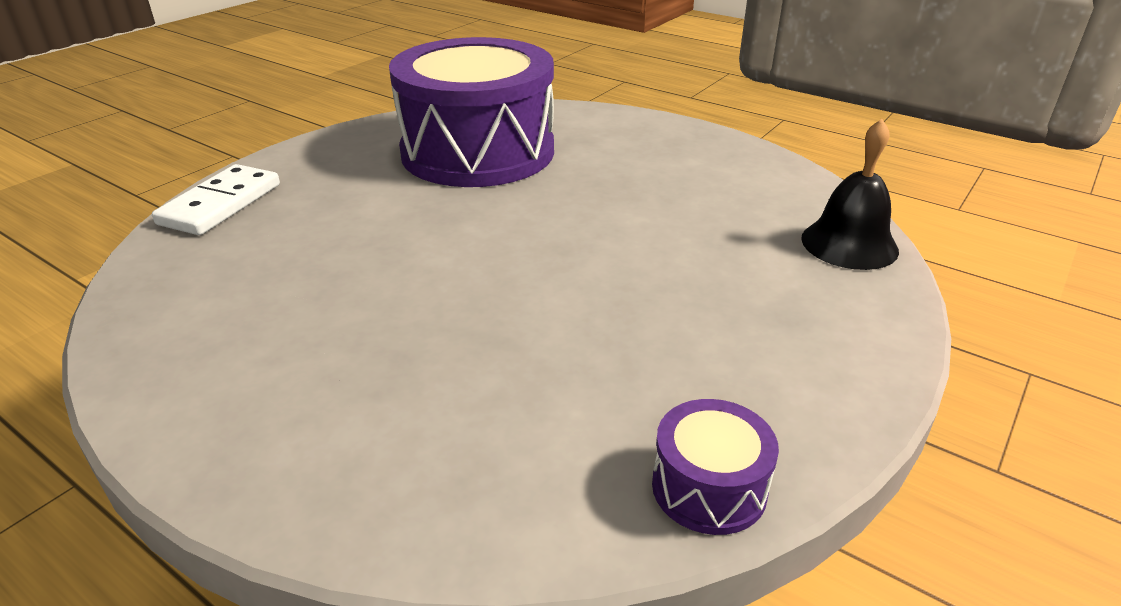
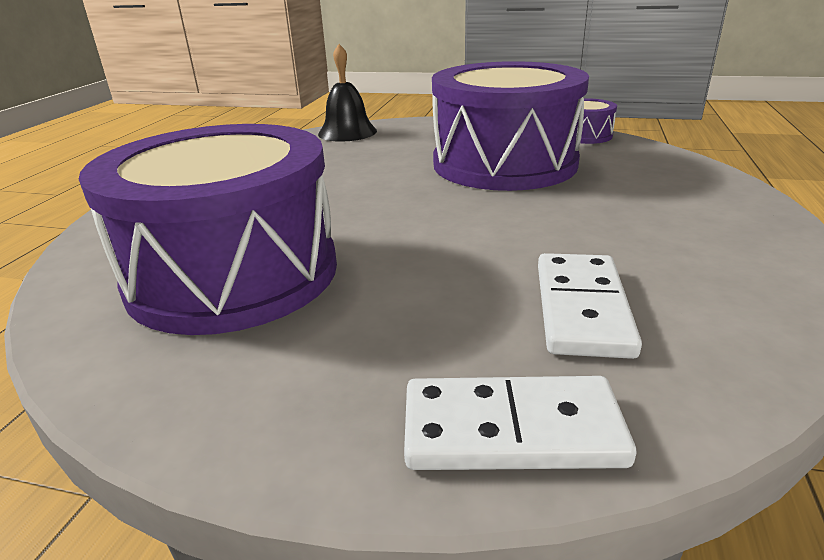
camera: 110 degrees left, 5 degrees down
none -> purple drum [432,61,589,191]
none -> white domino [538,253,642,359]

